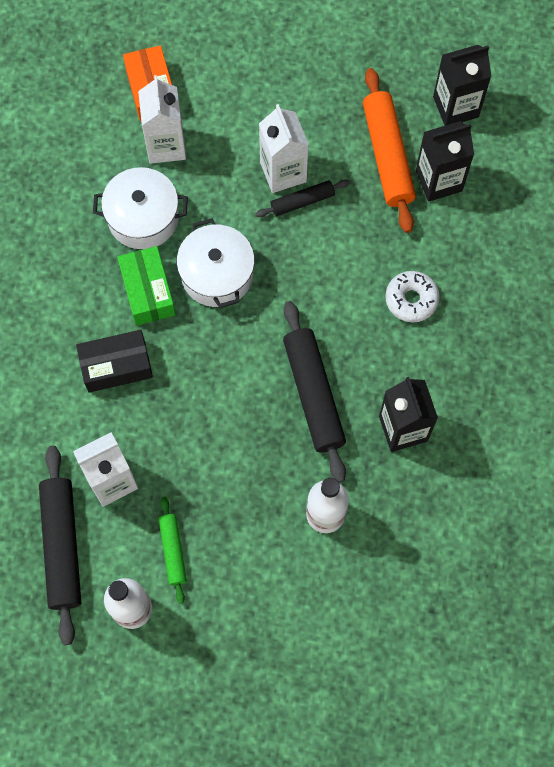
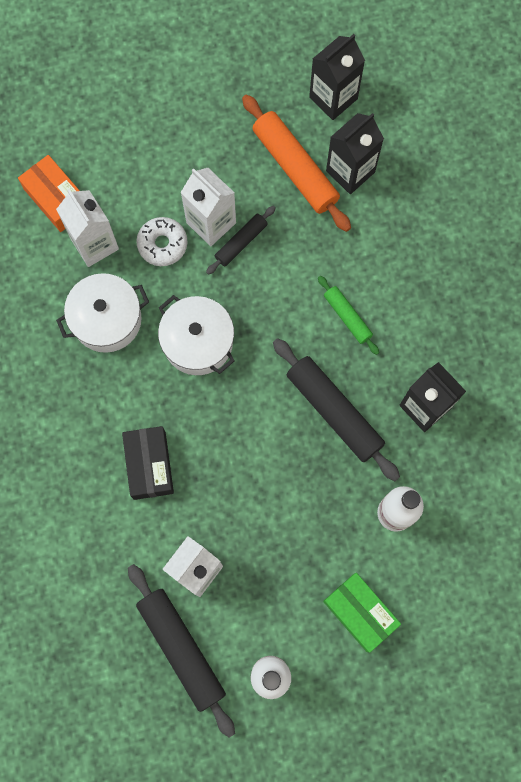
camera: 25 degrees left, 5 degrees up
black box [76,330,153,393] -> black box turned 60 degrees counterclockwise [122,426,174,500]
green box [117,246,176,326] -> green box moved to [323,573,401,653]
green rolling pin [158,496,187,604] -> green rolling pin moved to [318,276,379,355]
white donut [385,271,440,323] -> white donut moved to [136,217,187,266]

